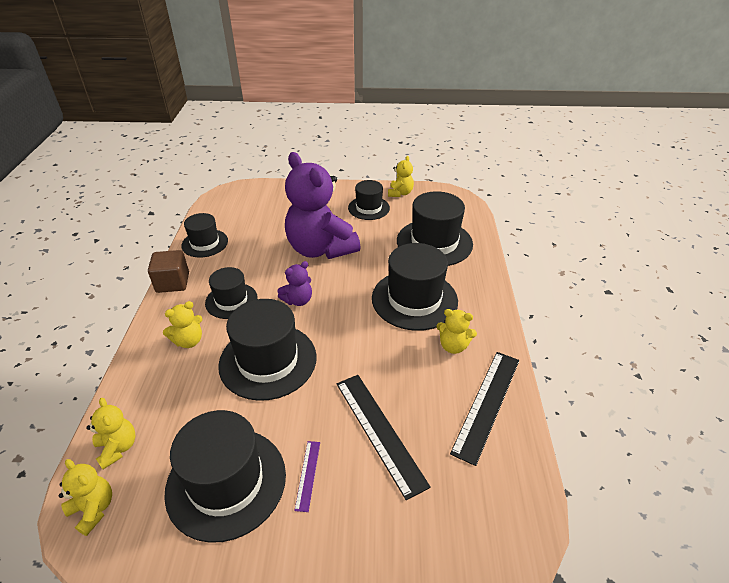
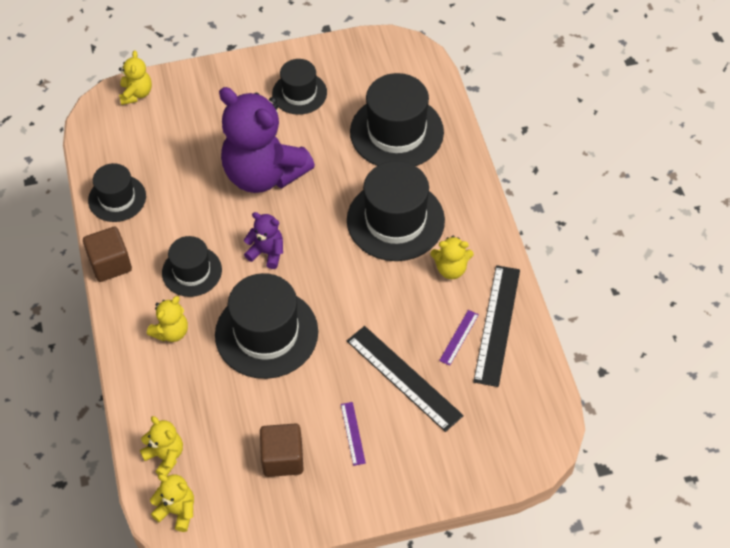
camera: 15 degrees left, 15 degrees up
black hat [164,410,286,543] -> brown cube [260,423,304,477]
purple teddy bear [278,261,312,306] -> purple teddy bear turned 105 degrees counterclockwise [244,212,283,269]
yellow teddy bear [388,156,414,197] -> yellow teddy bear moved to [119,50,152,105]
none -> purple ruler [439,310,479,366]

